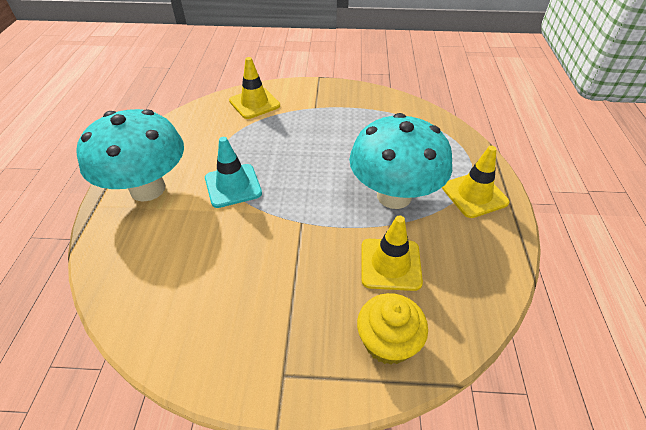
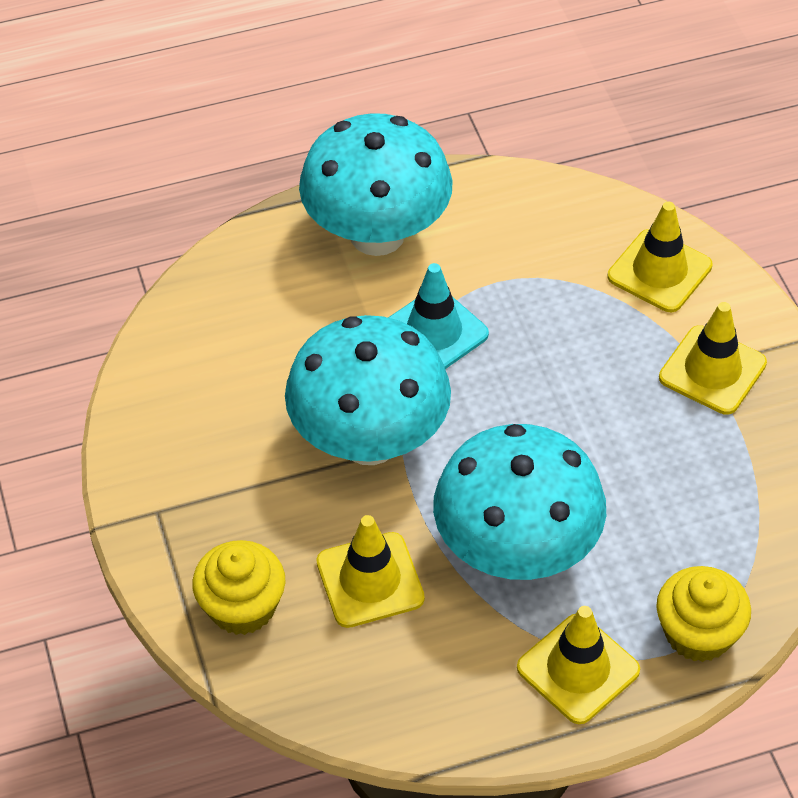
camera: 70 degrees right, 5 degrees up
none -> turquoise mushroom [285,315,451,465]
none -> yellow cupcake [656,566,751,662]
none -> yellow traffic cone [659,302,767,415]

